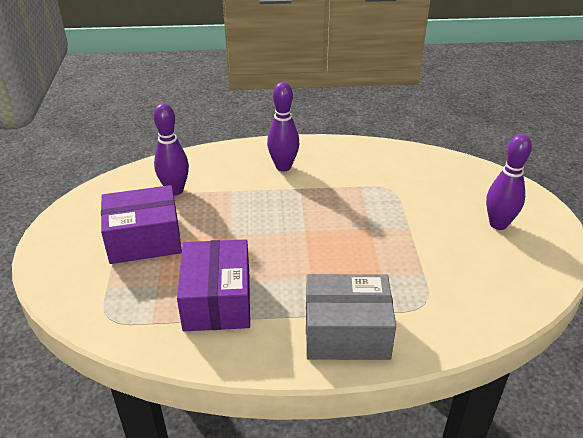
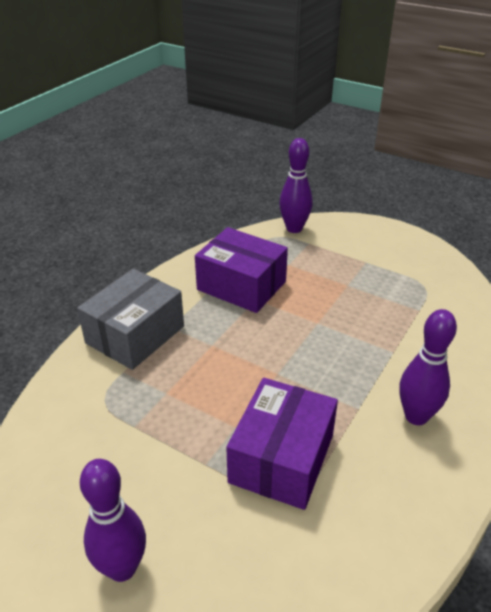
camera: 125 degrees right, 0 degrees up
purple box [101,185,182,264] -> purple box moved to [226,378,338,510]
purple bowling pin [153,103,189,196] -> purple bowling pin moved to [279,138,313,233]

